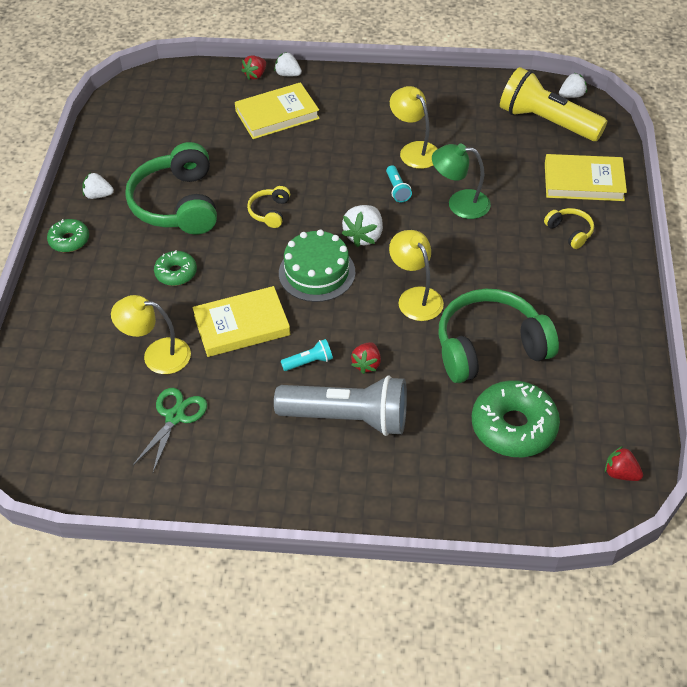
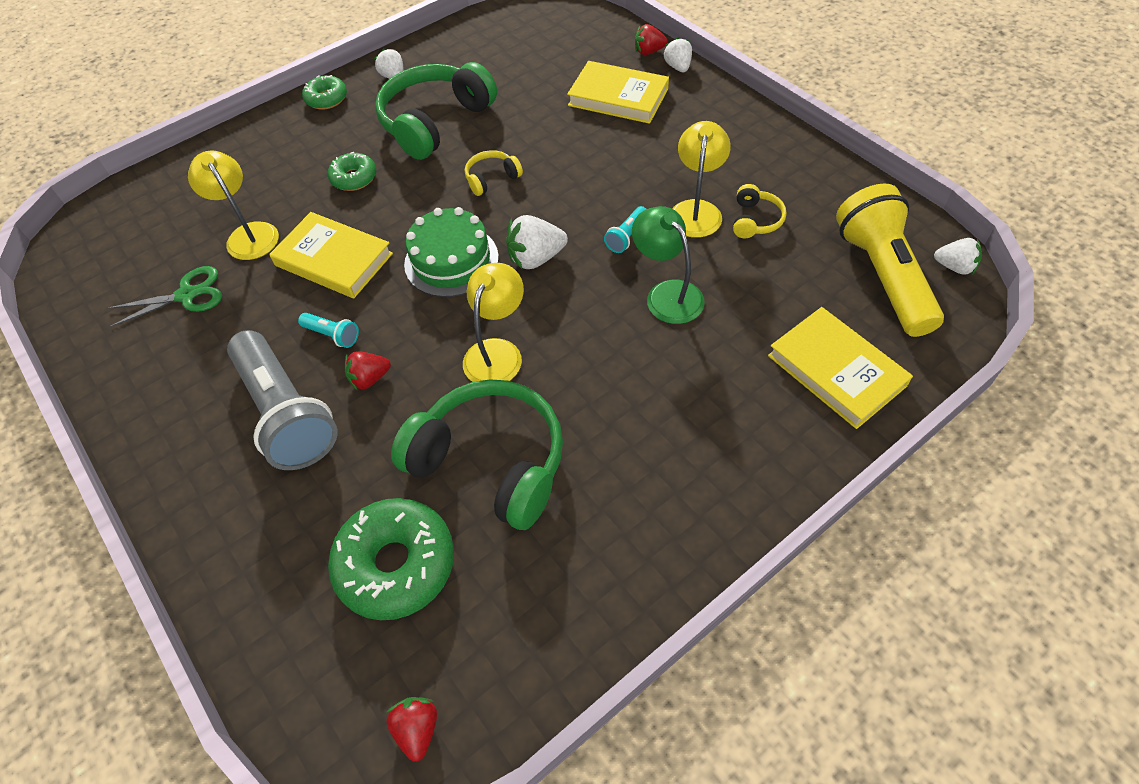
camera: 50 degrees right, 5 degrees up
yellow headphones [544,208,594,249] -> yellow headphones moved to [733,184,786,238]

